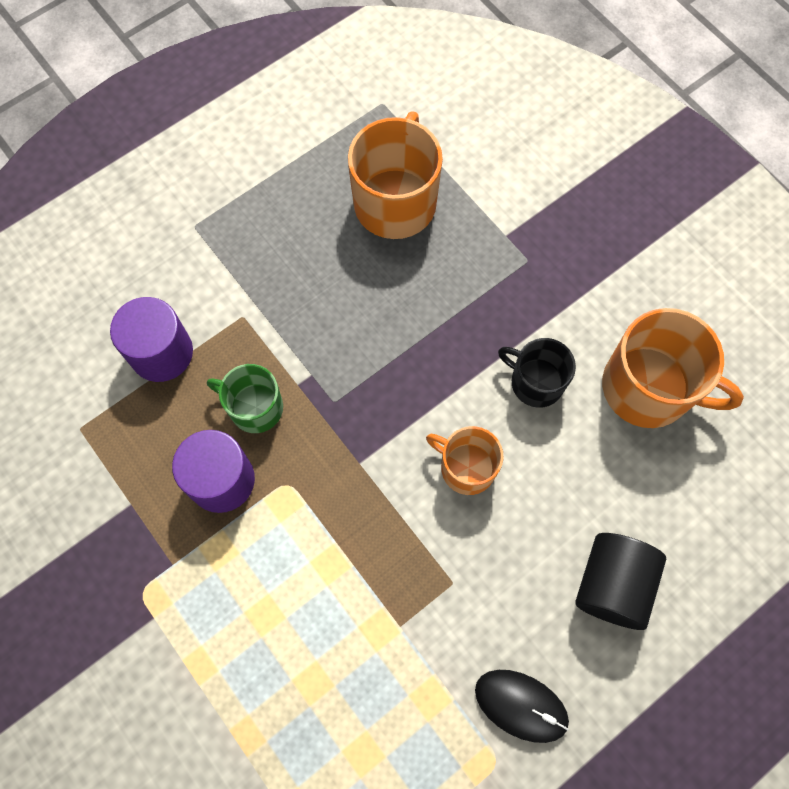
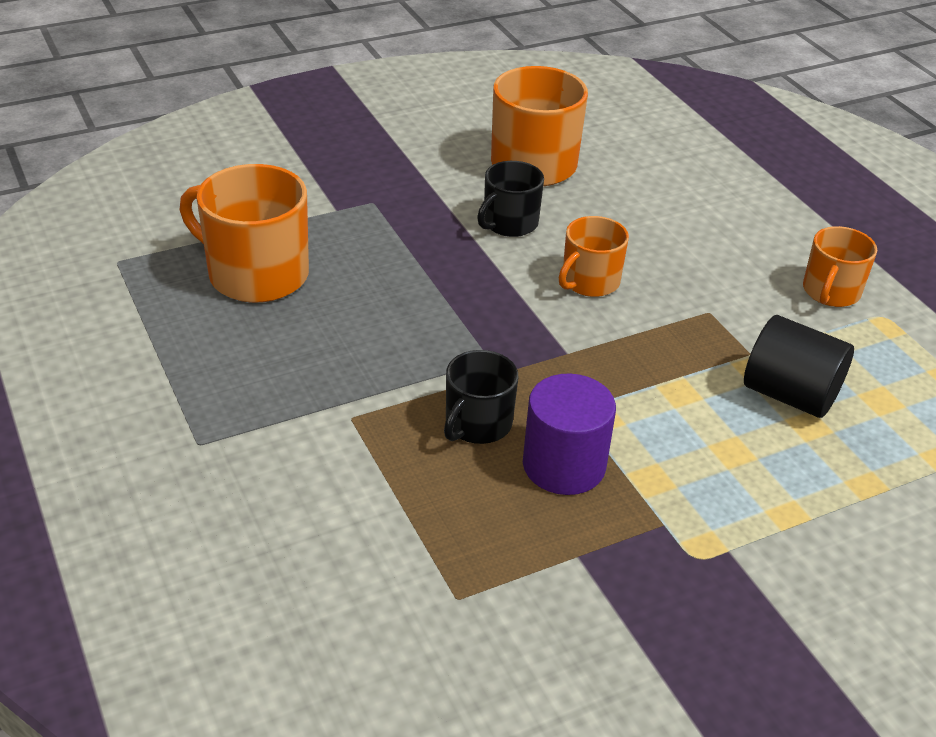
camera: 80 degrees left, 30 degrees down
purple cylinder [110,297,193,382] -> none
green mug [207,364,283,433] -> black mug [444,350,518,444]
black mouse [475,670,569,743] -> orange mug [803,226,877,307]
black cylinder [575,533,666,630] -> black cylinder moved to [744,315,854,418]

